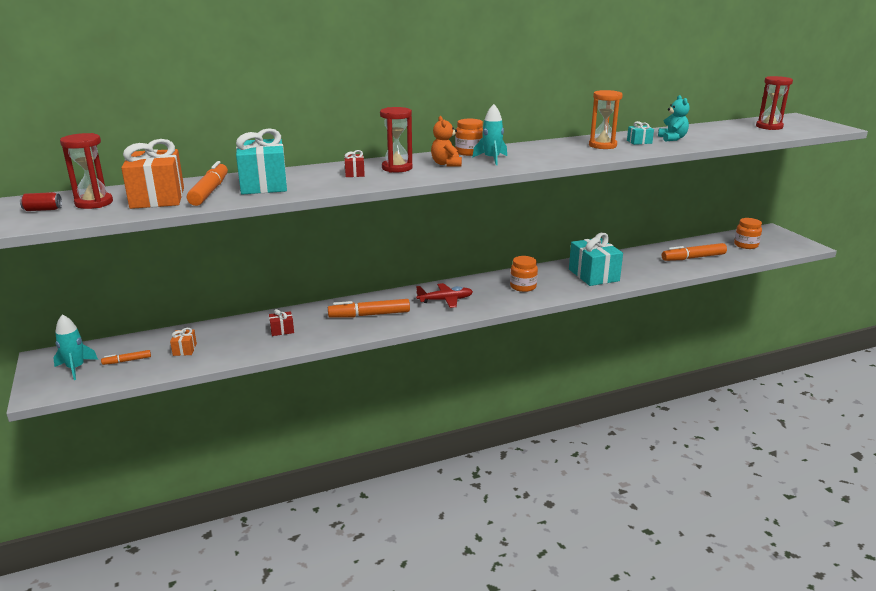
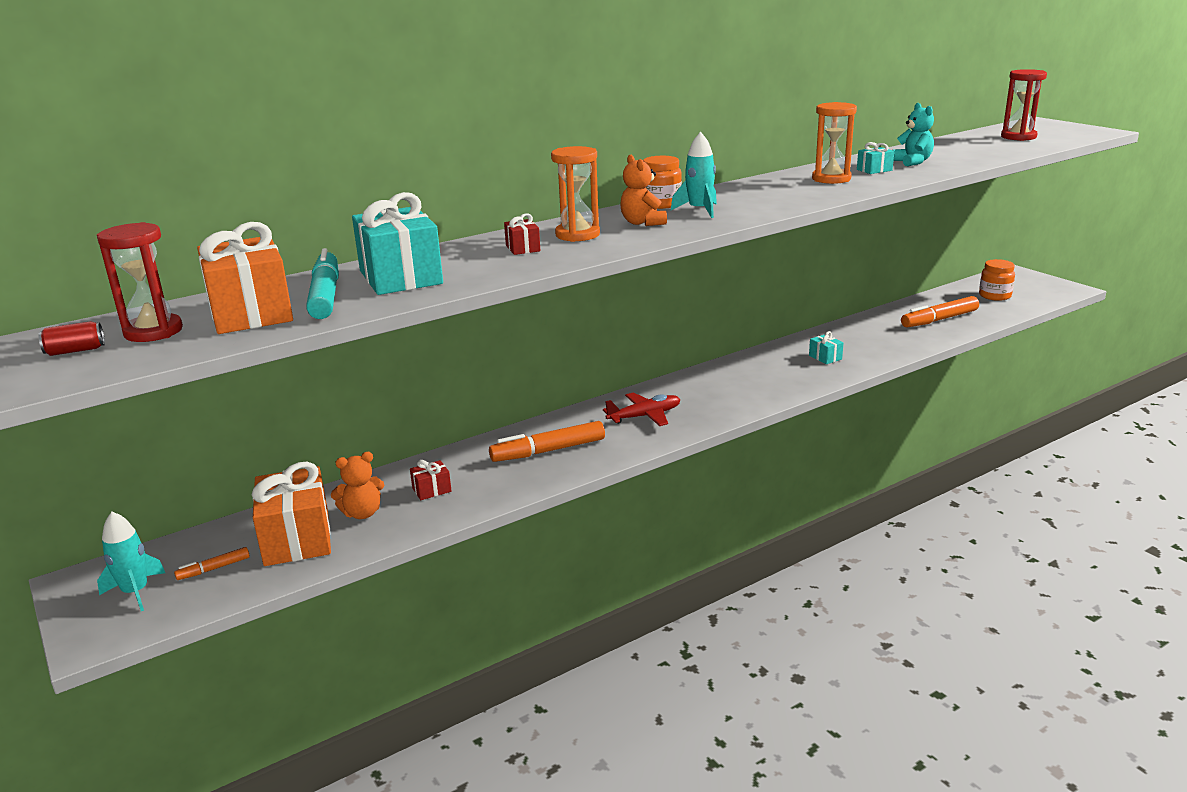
camera: 10 degrees left, 0 degrees up
orange gift [170,328,197,356] -> orange gift [252,462,331,566], size x2.24
orange marker [187,161,228,206] -> turquoise marker [306,248,339,319]
red hourglass [380,107,413,172] -> orange hourglass [551,146,600,242]
orange jar [510,256,538,292] -> none
turquoise gift [569,233,623,286] -> turquoise gift [809,331,844,364], size x0.45
none -> orange teddy bear [331,452,384,519]

